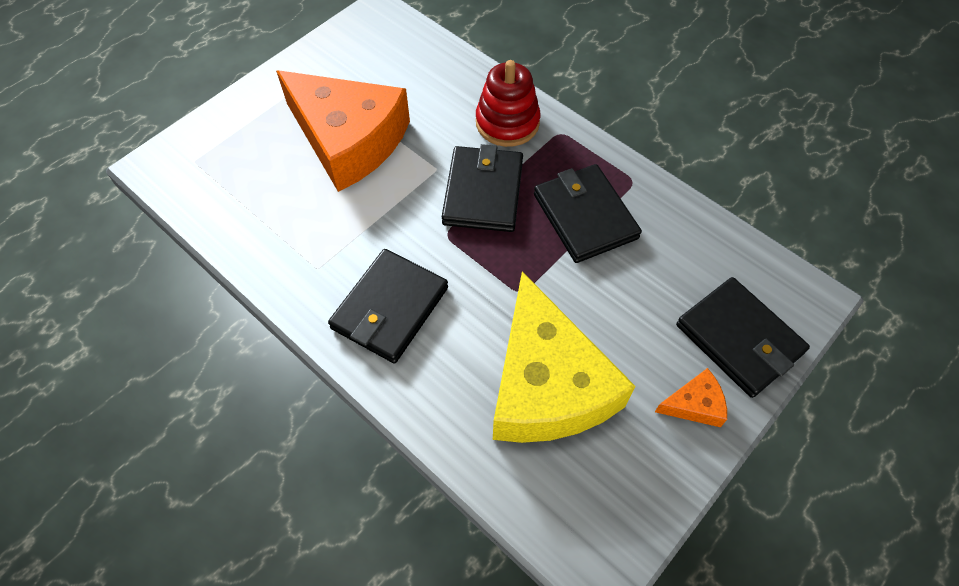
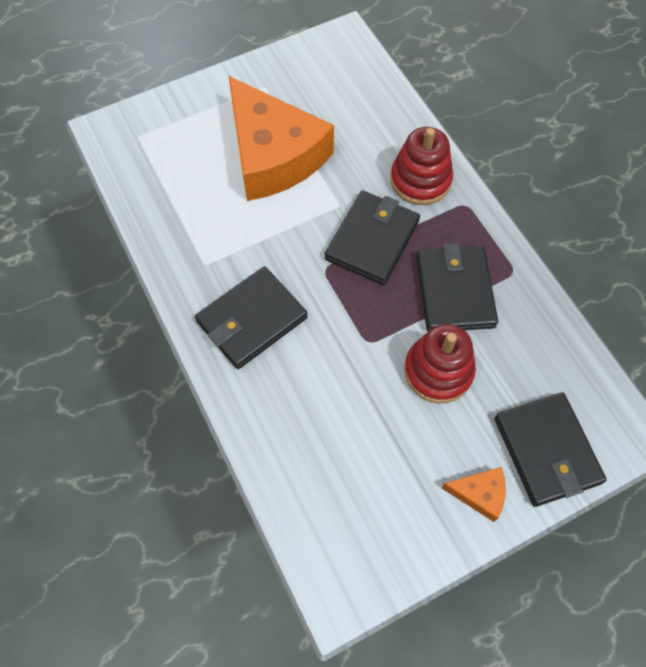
camera: 20 degrees right, 5 degrees up
yellow cheese [493,271,635,443] -> none
none -> red stacking toy [404,324,476,403]

